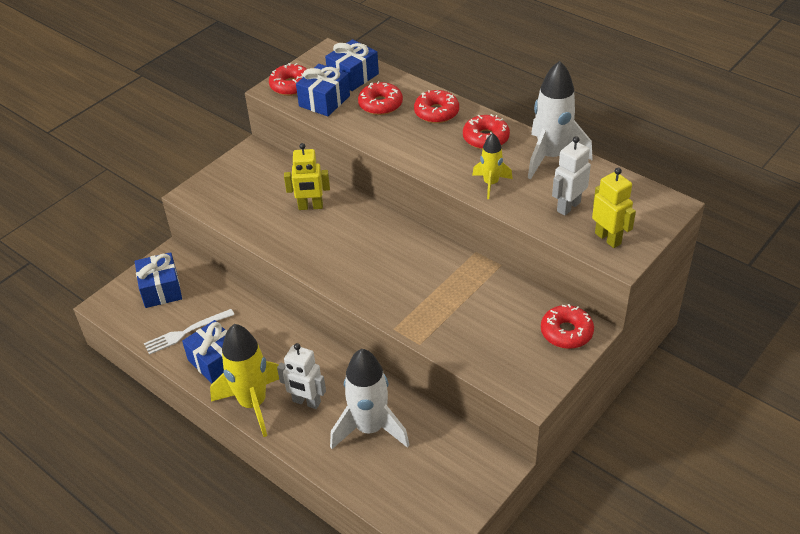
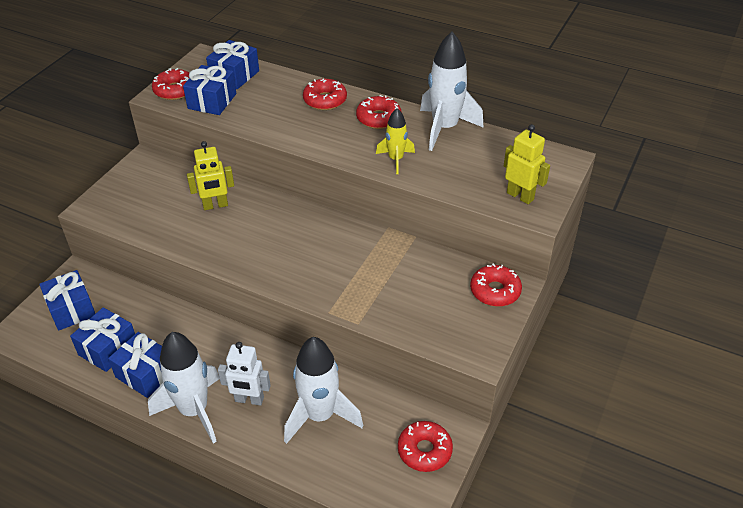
camera: 15 degrees left, 0 degrees up
white fork [144,309,234,355] -> blue gift [70,307,135,372]
yellow rocket [210,324,279,437] -> white rocket [148,332,220,444]
red donut [358,81,403,115] -> red donut moved to [398,421,453,472]
white robot [552,136,591,216] -> none

